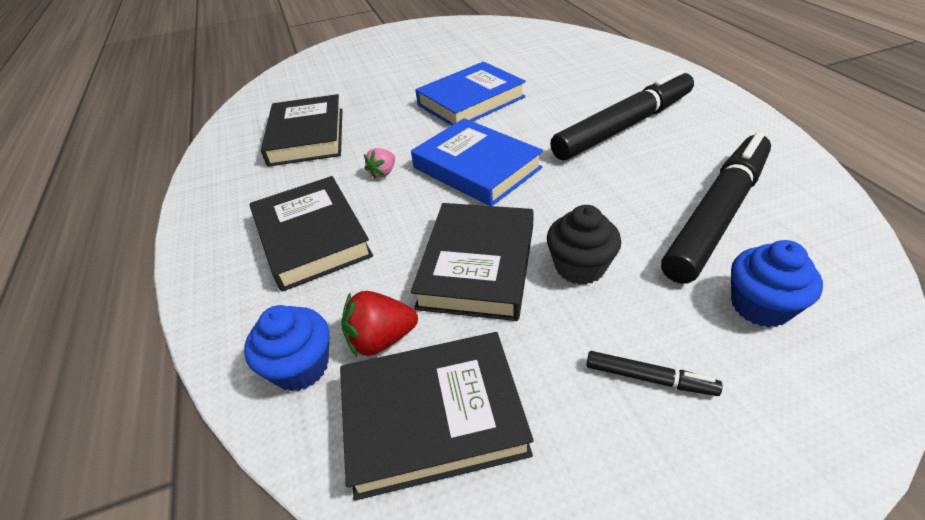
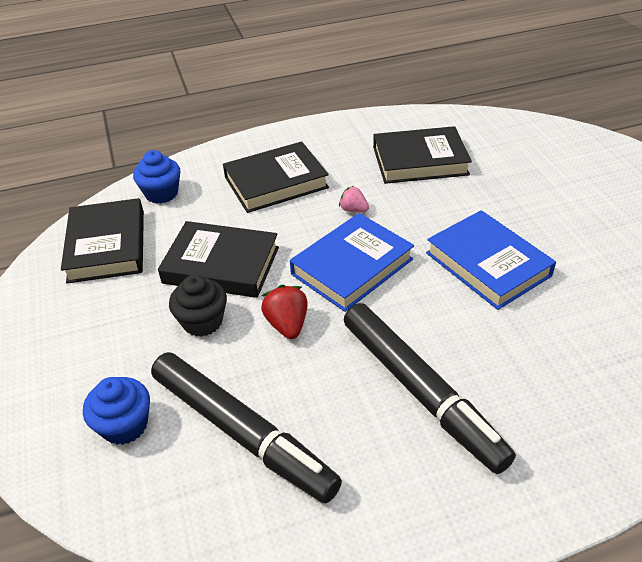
camera: 90 degrees right, 0 degrees up
red strawberry [341,291,418,357] -> red strawberry moved to [261,284,308,339]
black marker [586,351,723,396] -> none

